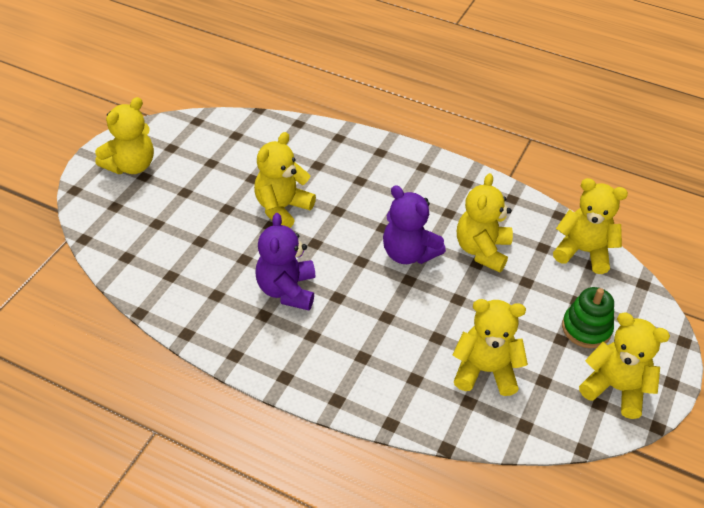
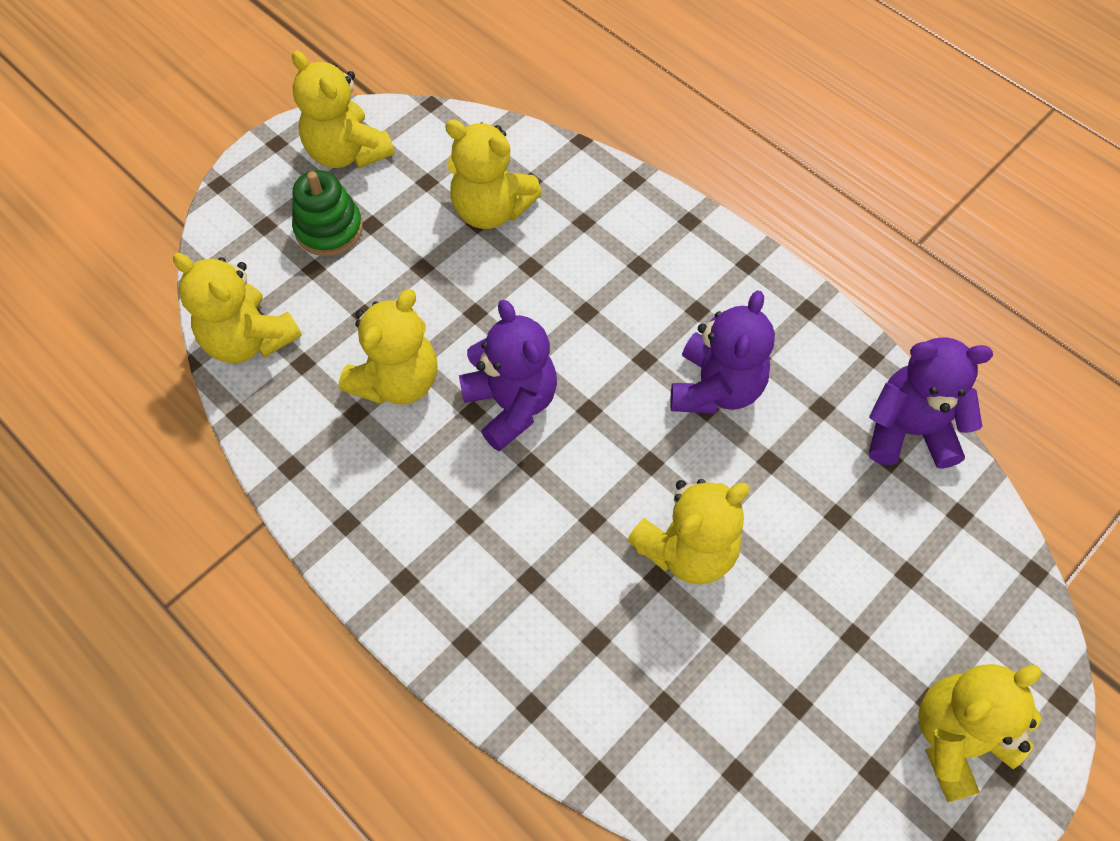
camera: 160 degrees left, 15 degrees up
none -> purple teddy bear [869,337,993,469]

